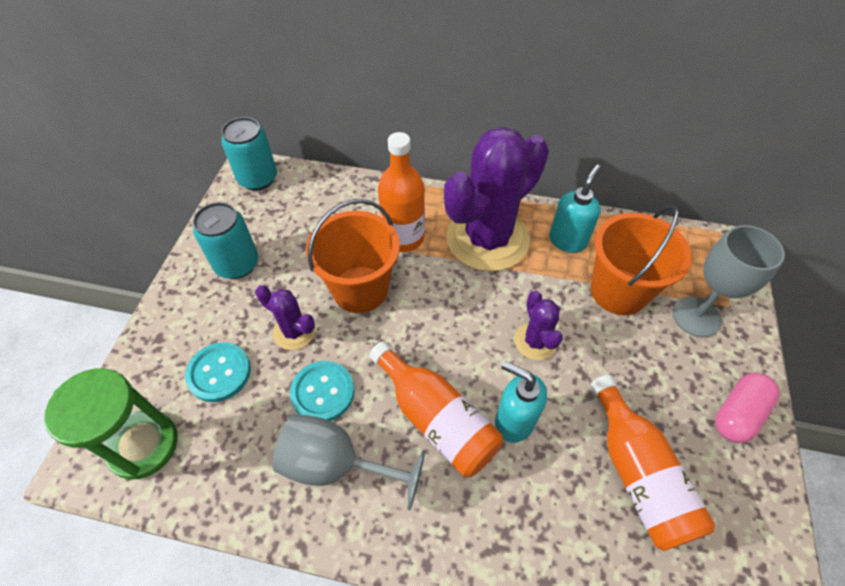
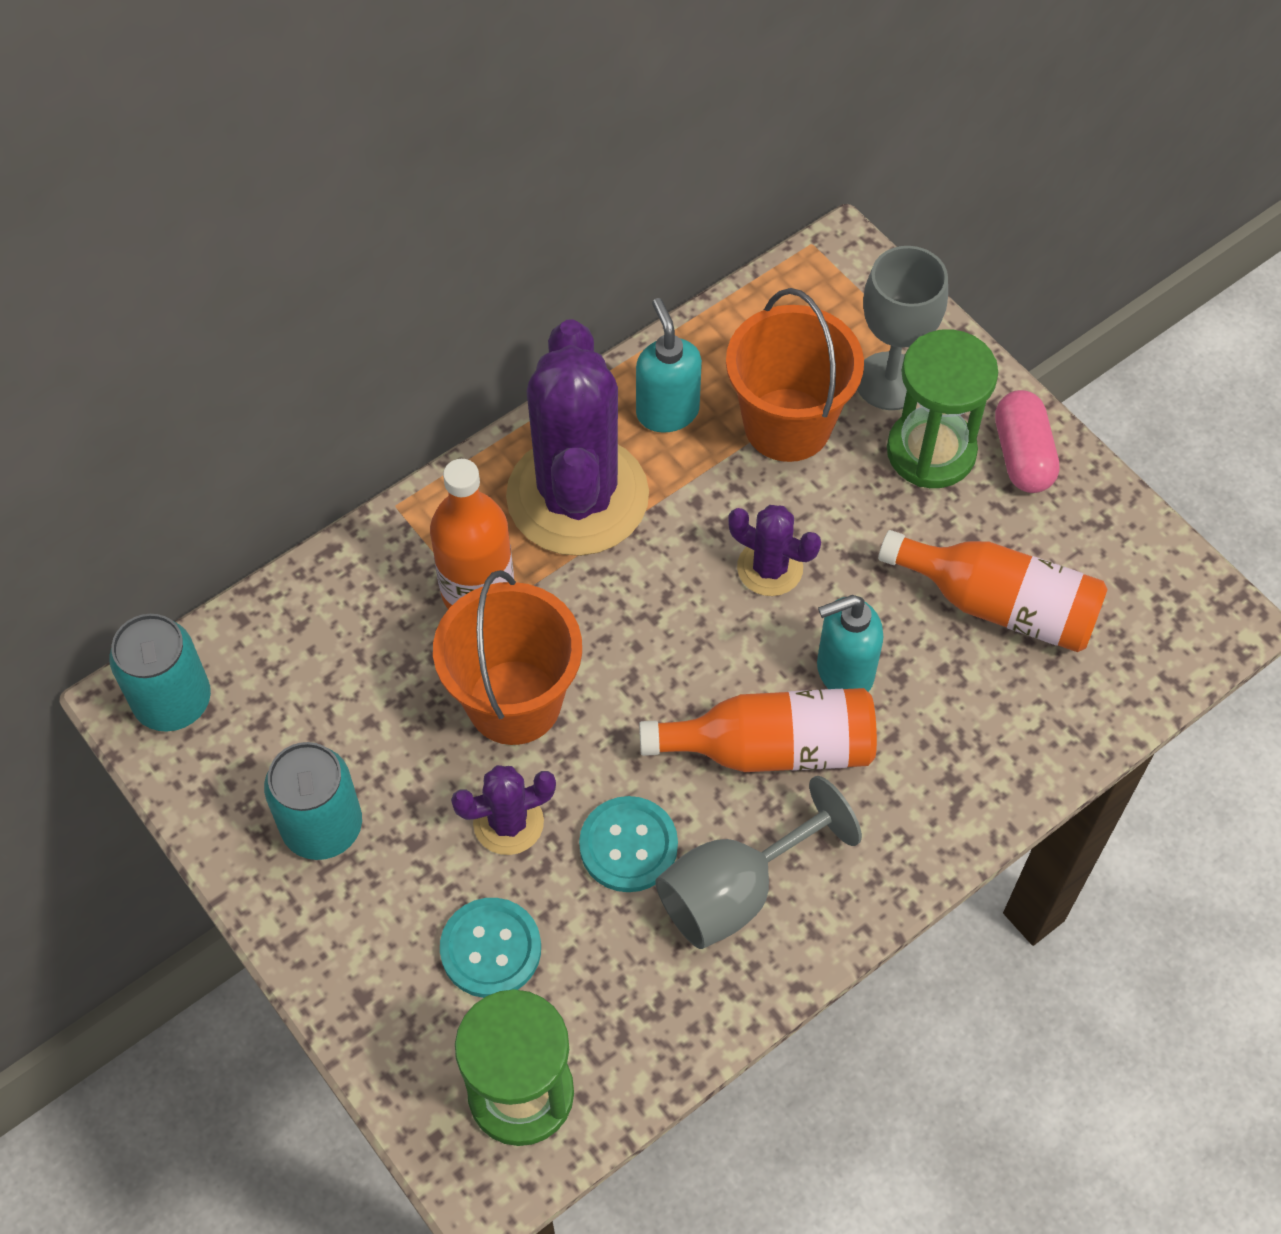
camera: 50 degrees left, 5 degrees up
none -> green hourglass [887,329,998,488]

